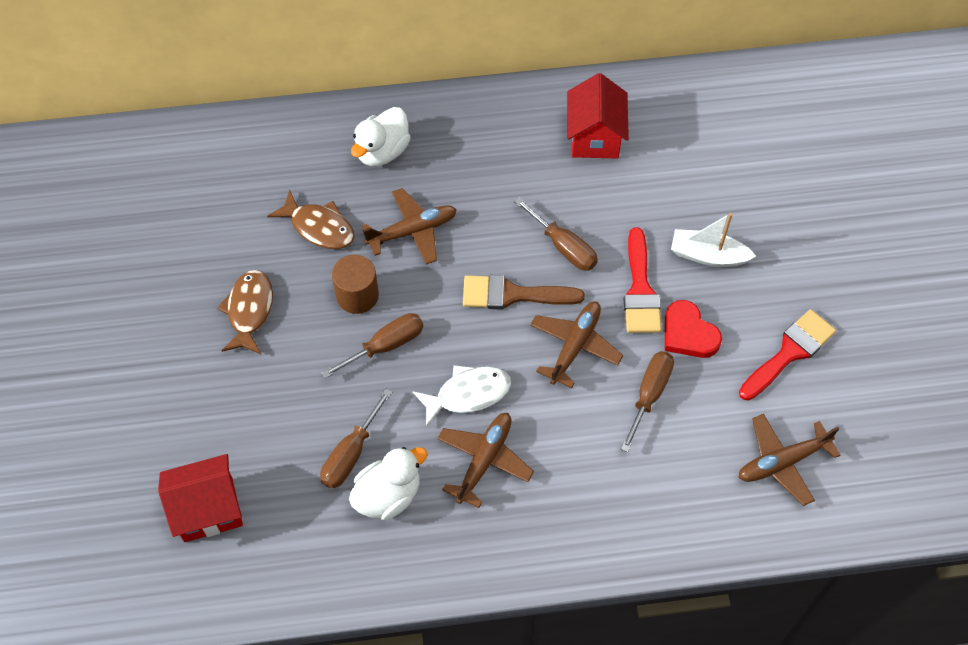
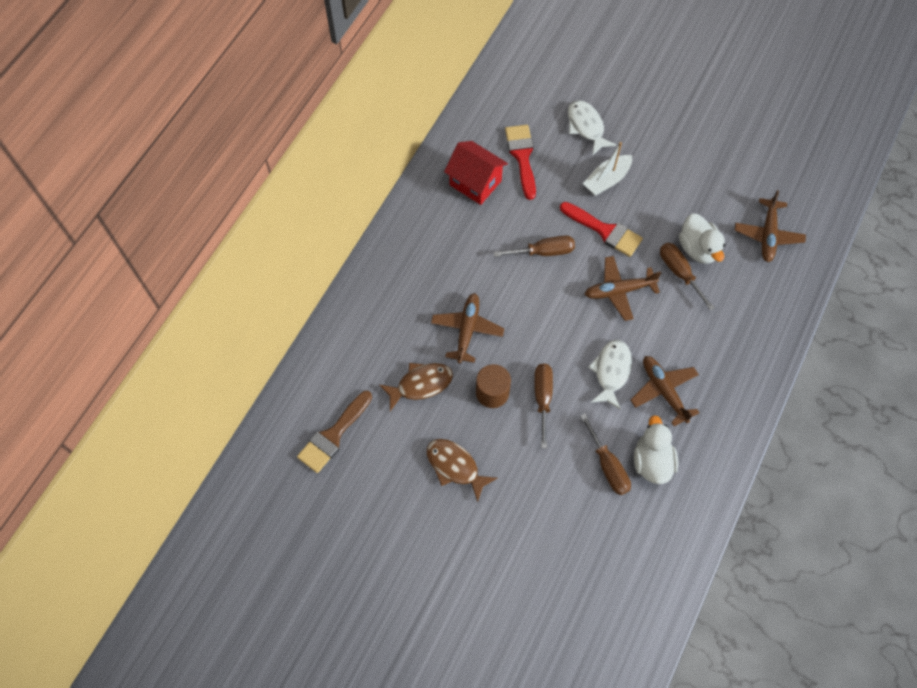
camera: 55 degrees left, 5 degrees up
red house [158,454,243,542] -> none
white duck [351,107,411,166] -> white duck moved to [679,214,725,264]
brown brush [463,275,585,309] -> brown brush moved to [297,391,372,473]
brown plane [530,301,623,388] -> brown plane turned 75 degrees counterclockwise [585,256,661,321]
red heart [665,300,722,358] -> none
red brush [739,309,836,401] -> red brush moved to [505,125,536,200]
none -> white fish [568,100,617,156]

